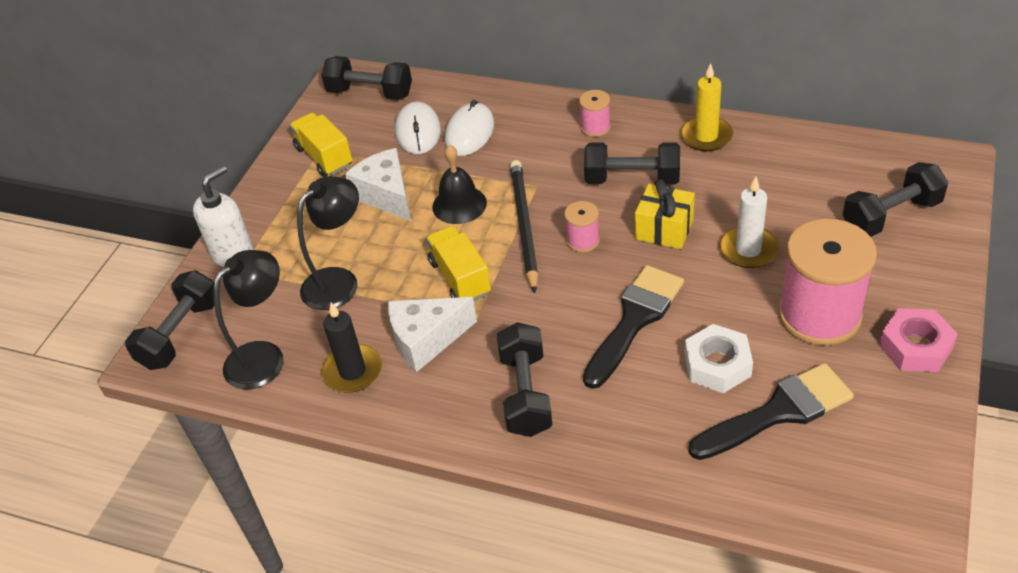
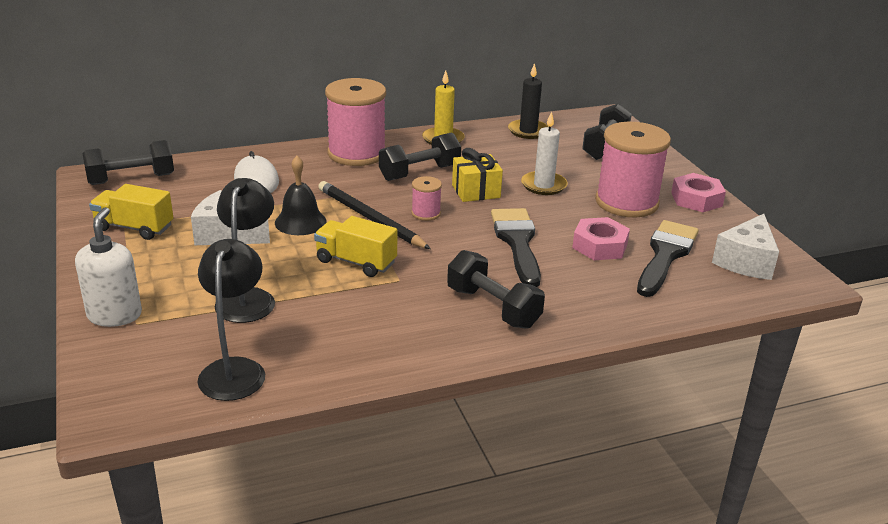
camera: 45 degrees left, 15 degrees down
black dumbbell [125,270,215,370] -> none
black candle [321,302,382,393] -> black candle moved to [508,63,549,139]
white cheese [388,297,477,372] -> white cheese moved to [712,214,779,280]
white mouse [395,102,441,154] -> none
pink spool [579,90,611,137] -> pink spool [325,78,386,166], size x2.23
white nut [685,324,753,393] -> pink nut [572,217,630,260]

